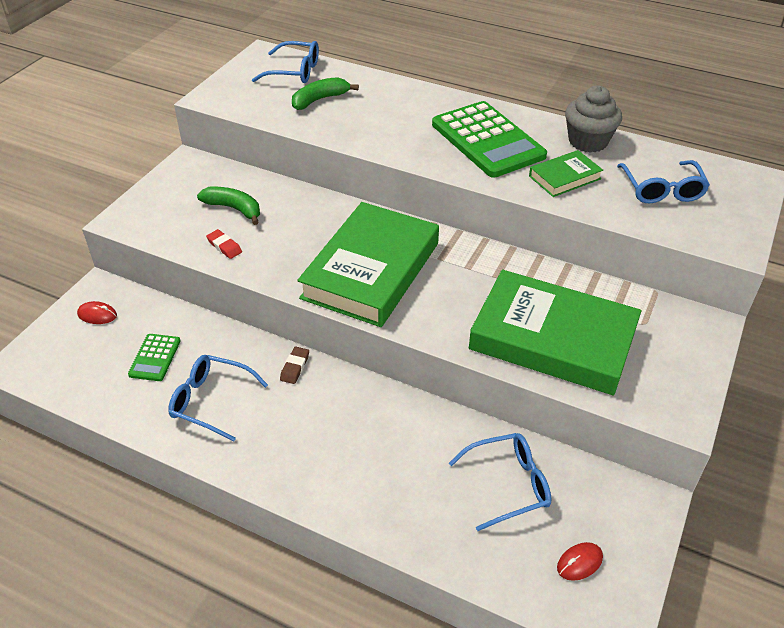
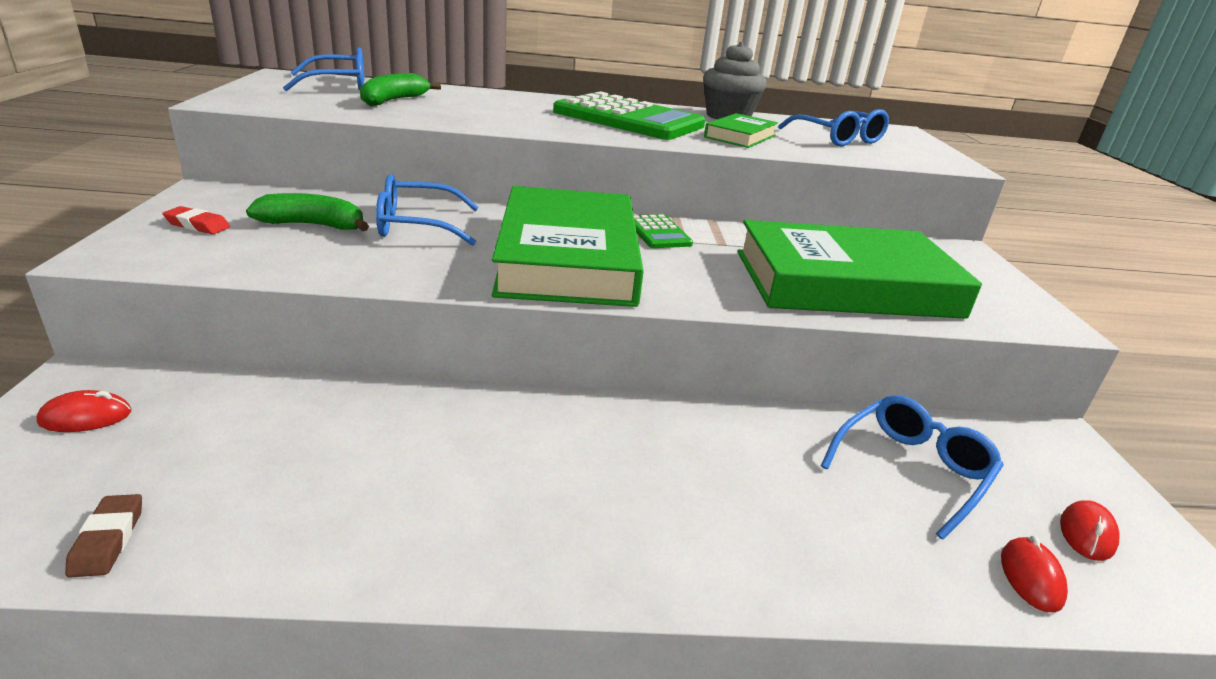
camera: 30 degrees left, 15 degrees down
green calculator [128,334,181,381] -> green calculator moved to [634,214,693,248]
blue glasses [168,355,268,442] -> blue glasses moved to [376,174,479,246]
red eraser [206,229,242,259] -> red eraser moved to [162,206,230,234]
brown eraser [280,347,309,384] -> brown eraser moved to [65,494,142,578]
none -> red mouse [1001,536,1068,612]

